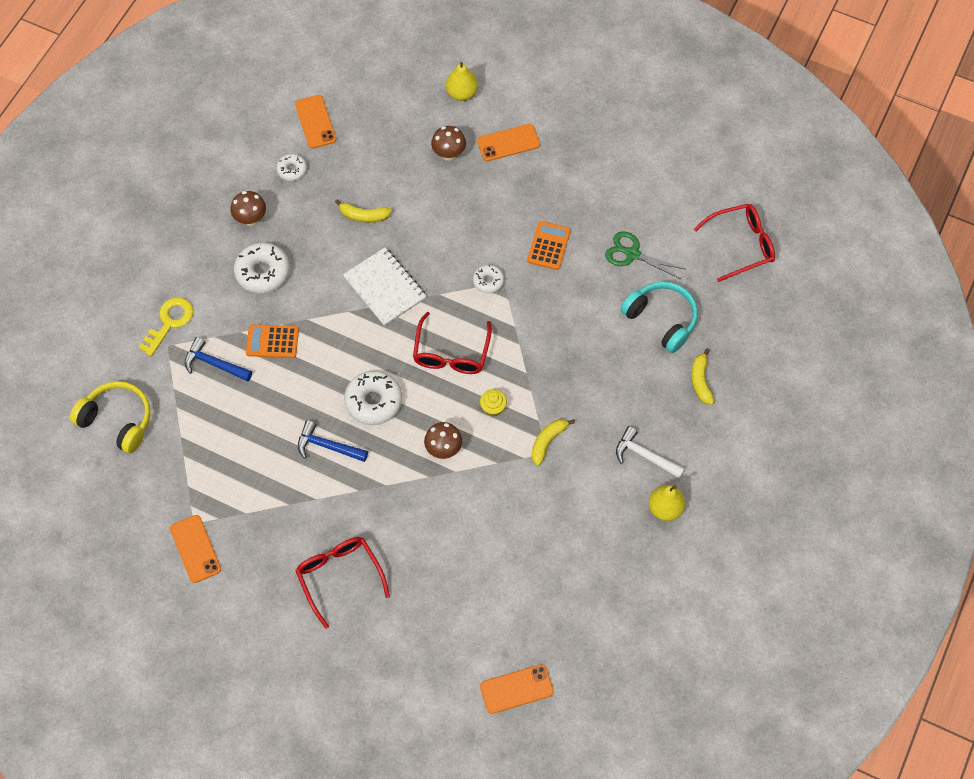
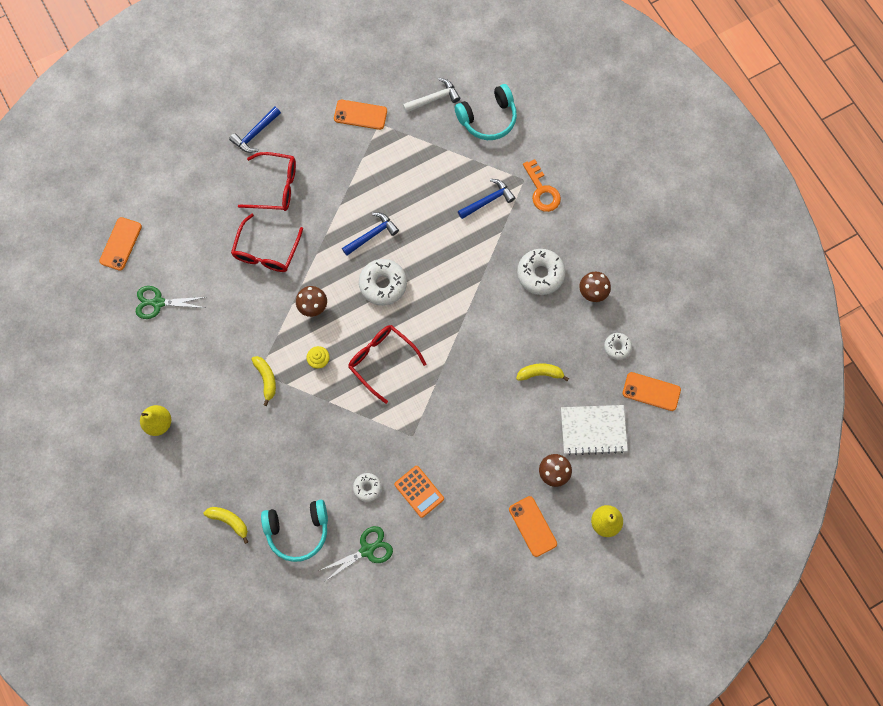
camera: 125 degrees right, 10 degrees up
yellow headphones [70,381,151,453] -> turquoise headphones [455,84,517,140]
yellow key [138,297,194,356] -> orange key [523,159,561,212]
orange calculator [246,324,299,358] -> none
yellow banana [335,199,392,223] -> yellow banana turned 45 degrees clockwise [516,363,569,381]
white notebook [343,247,427,326] -> white notebook moved to [561,405,628,455]
white donut [473,265,504,294] -> white donut moved to [353,473,382,502]
orange phone [477,124,540,161] -> orange phone turned 45 degrees counterclockwise [509,496,557,557]
white hammer [616,426,685,479] -> white hammer moved to [403,78,460,113]
red glasses [694,204,775,282] -> red glasses moved to [231,214,303,272]
none -> green scissors [136,286,205,319]
none -> blue hammer [229,106,281,153]

